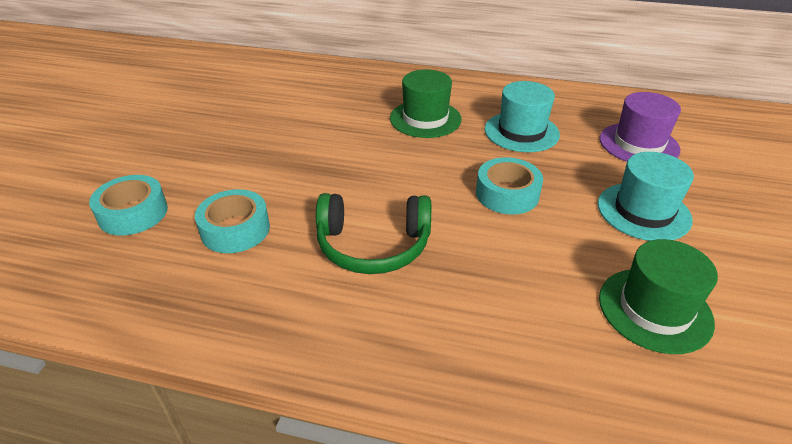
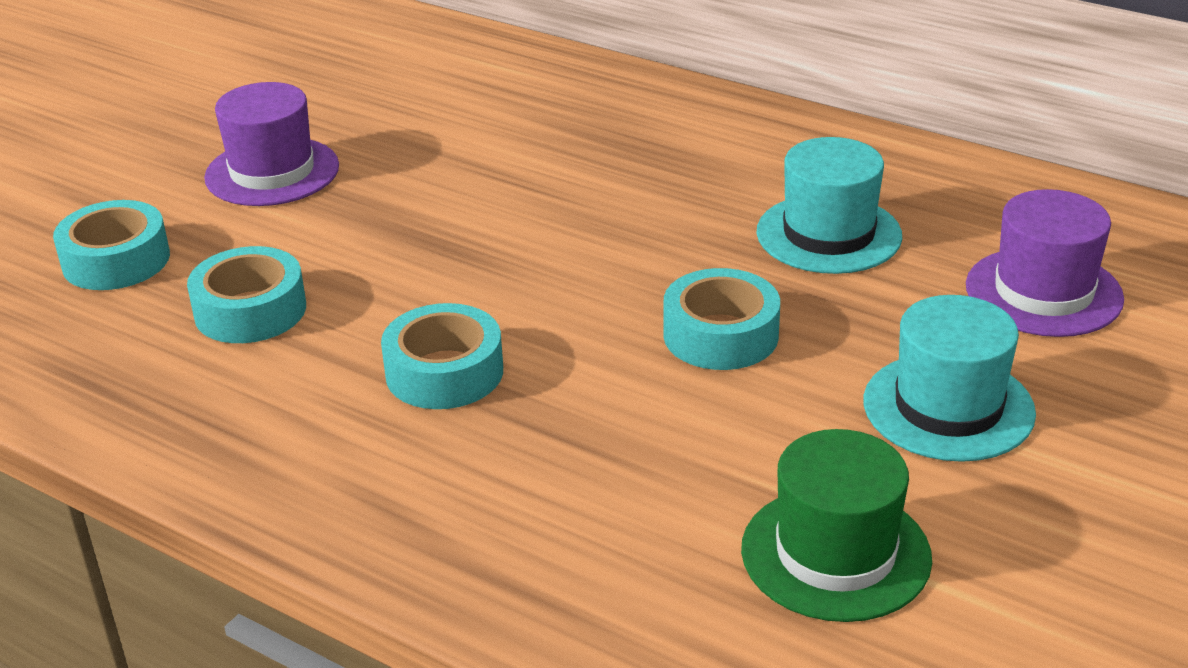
camera: 20 degrees right, 5 degrees down
green headphones [316,193,431,274] -> turquoise tape [381,303,503,409]
green hat [390,69,462,138] -> none
none -> purple hat [204,82,339,206]

